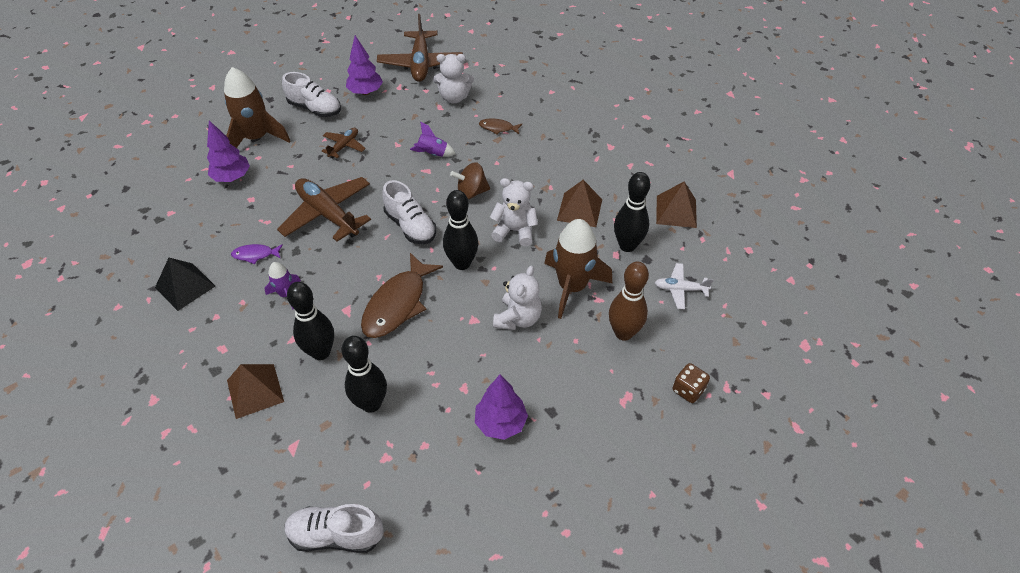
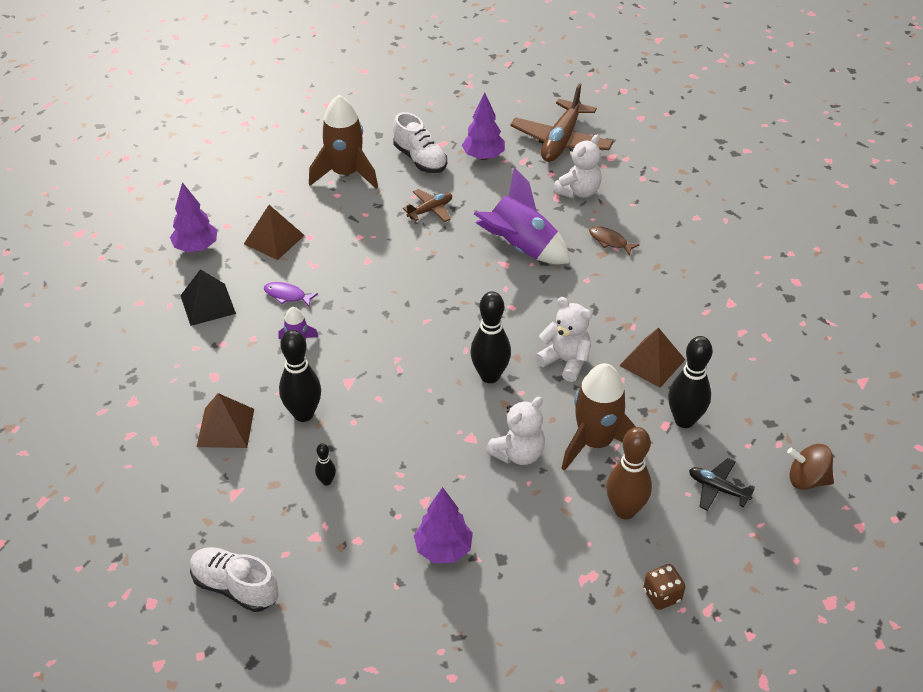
camera: 25 degrees right, 5 degrees down
purple tree [207,121,250,182] -> purple tree moved to [170,182,217,252]
brown plane [277,177,371,242] -> none
black bowling pin [341,336,387,413] -> black bowling pin [315,443,336,486], size x0.47
brown fish [361,253,443,338] -> none
white shoe [382,180,436,244] -> none
purple rocket [410,121,456,157] -> purple rocket [474,167,570,264], size x1.98
white teddy bear [433,54,474,104] -> white teddy bear turned 75 degrees counterclockwise [553,135,602,198]
brown spinning top [450,163,490,199] -> brown spinning top moved to [787,444,834,490]
white plane [655,263,713,310] -> black plane [689,458,755,511]
brown pyramid [656,182,697,228] -> brown pyramid moved to [244,205,305,260]

